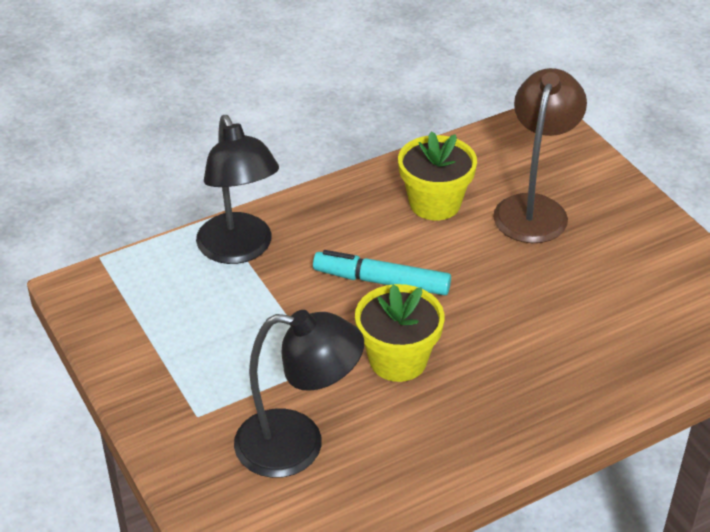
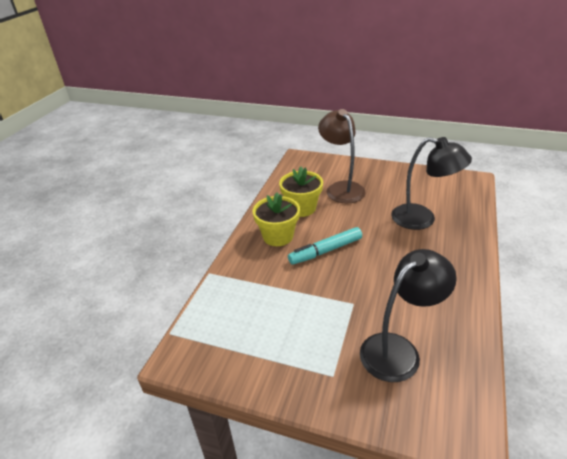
camera: 40 degrees left, 5 degrees down
black lamp [196,115,279,264] -> black lamp moved to [391,137,472,230]
yellow flower pot [355,284,444,382] -> yellow flower pot moved to [252,192,300,246]

